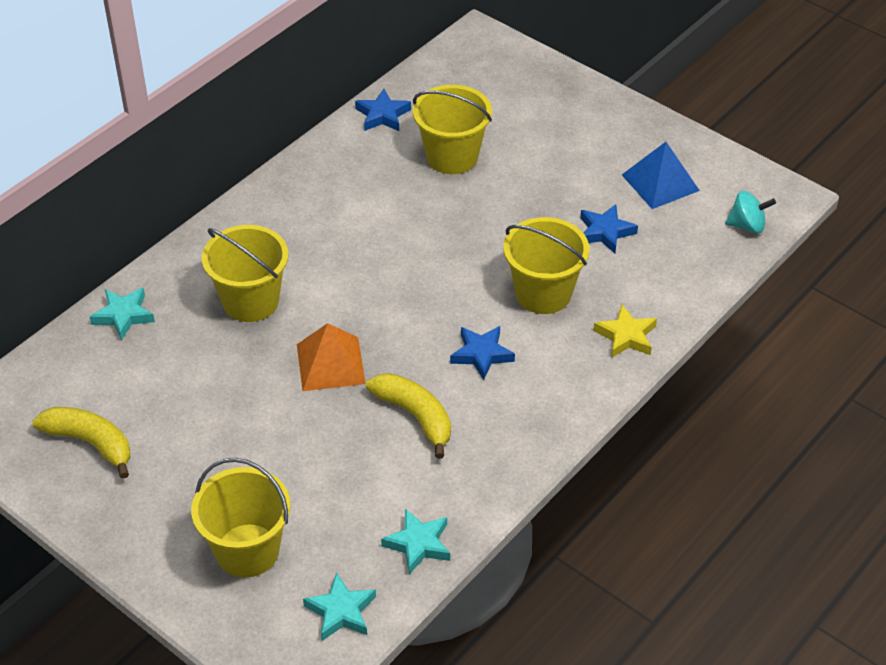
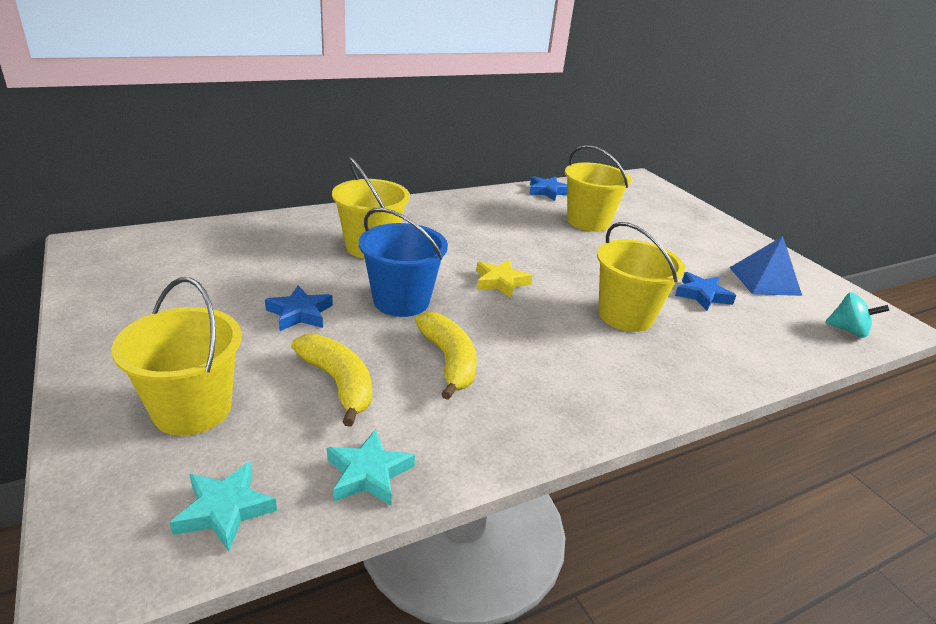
camera: 20 degrees right, 15 degrees down
yellow banana [33,407,131,479] -> yellow banana moved to [291,334,372,427]
turquoise star [90,288,155,341] -> none
orange pyramid [297,323,366,391] -> blue bucket [359,208,448,317]
blue star [450,326,515,380] -> blue star moved to [265,286,333,331]
yellow star [593,305,657,358] -> yellow star moved to [476,259,532,298]

